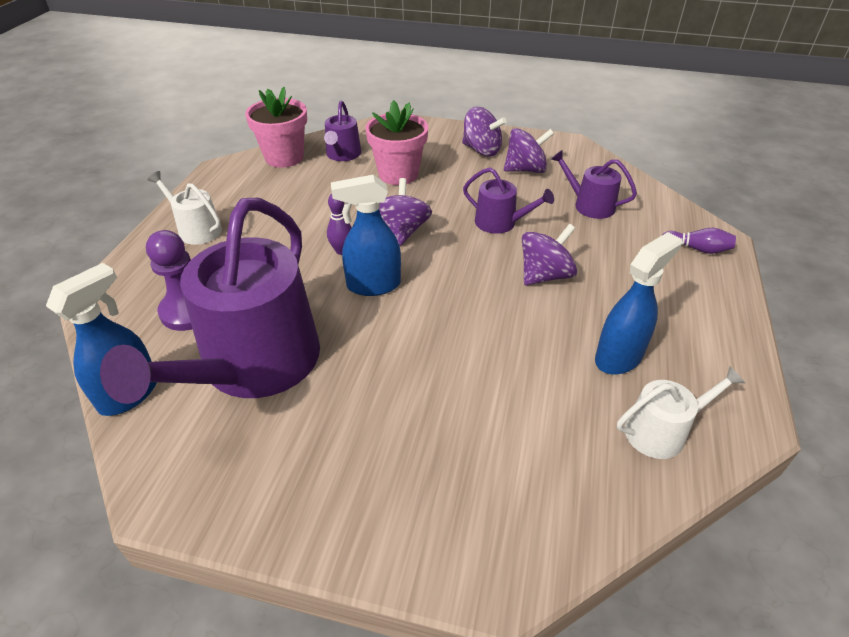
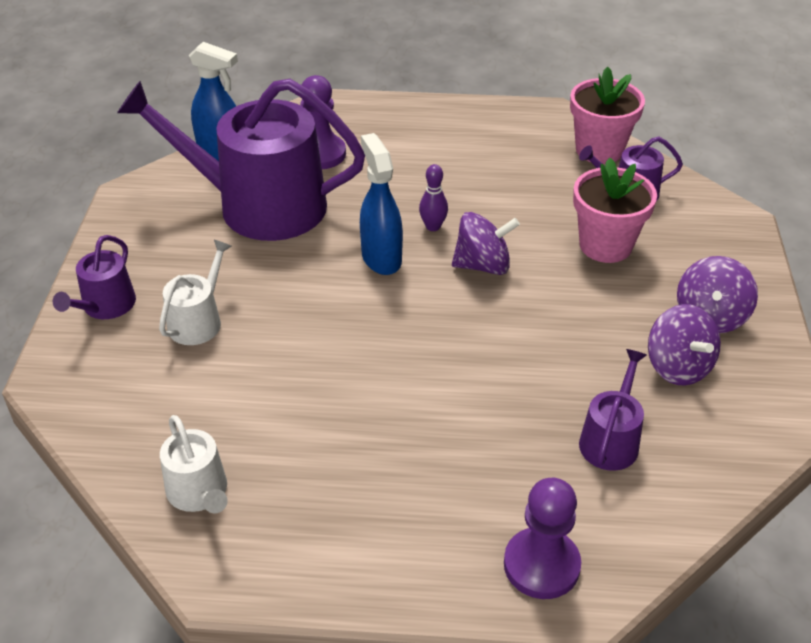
camera: 80 degrees right, 0 degrees up
white watering can [147,171,222,245] -> white watering can moved to [159,240,231,345]
purple watering can [463,167,554,234] -> purple watering can moved to [53,235,136,319]
purple spinning top [522,224,577,285] -> none
blue spray bottle [595,232,682,375] -> none
purple bowling pin [663,228,736,254] -> purple pawn [504,478,581,599]

